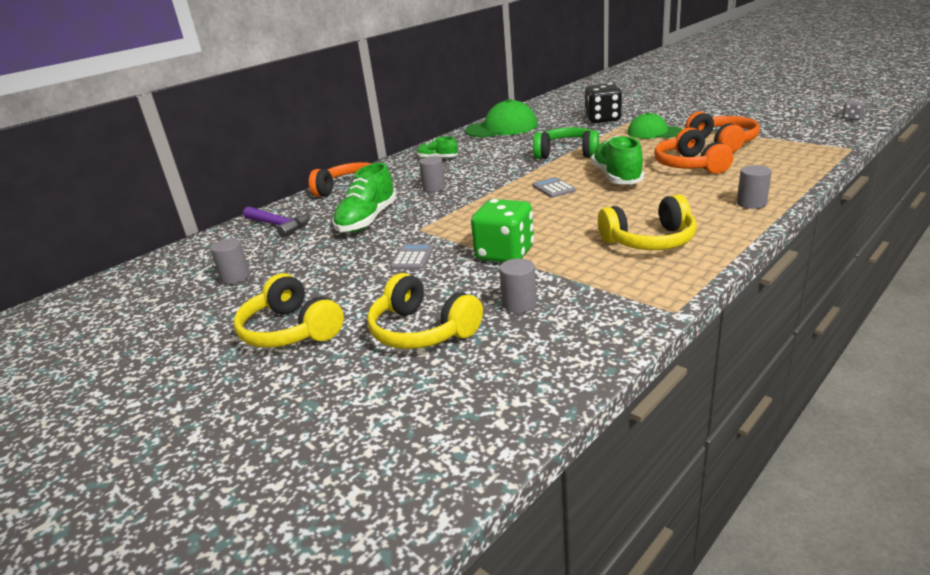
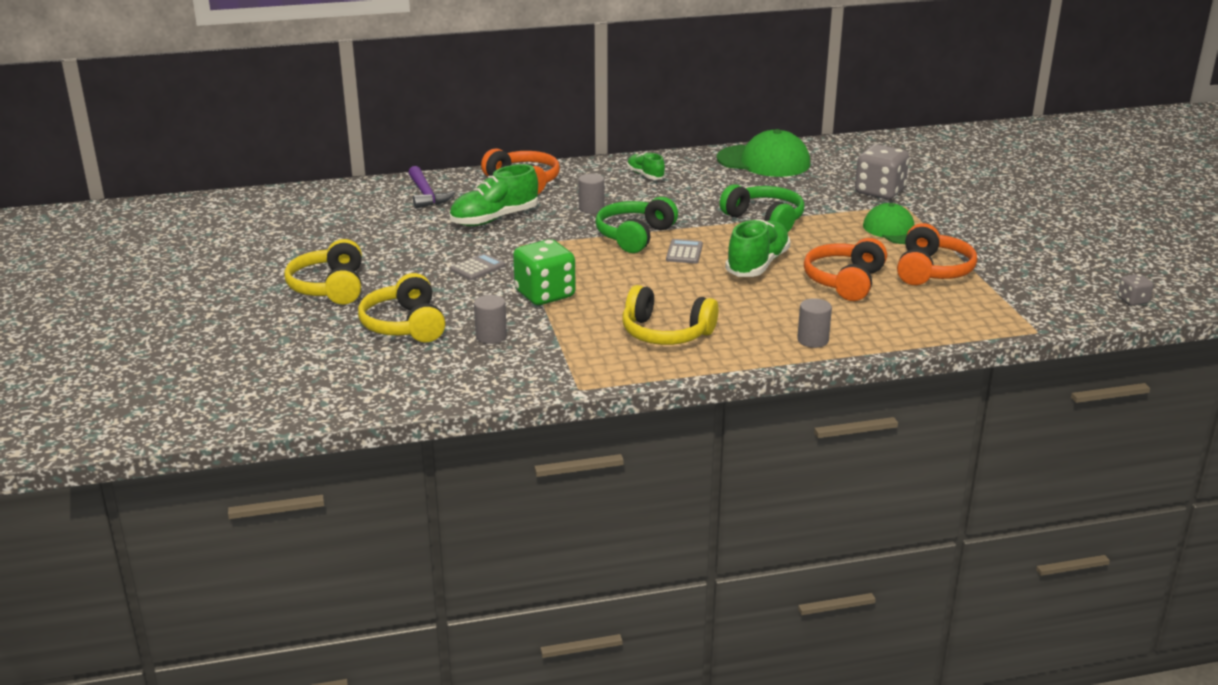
camera: 30 degrees right, 0 degrees up
grey cylinder [210,238,250,284] -> none
black dice [585,83,622,123] -> grey dice [855,144,909,199]
none -> green headphones [595,197,678,253]

